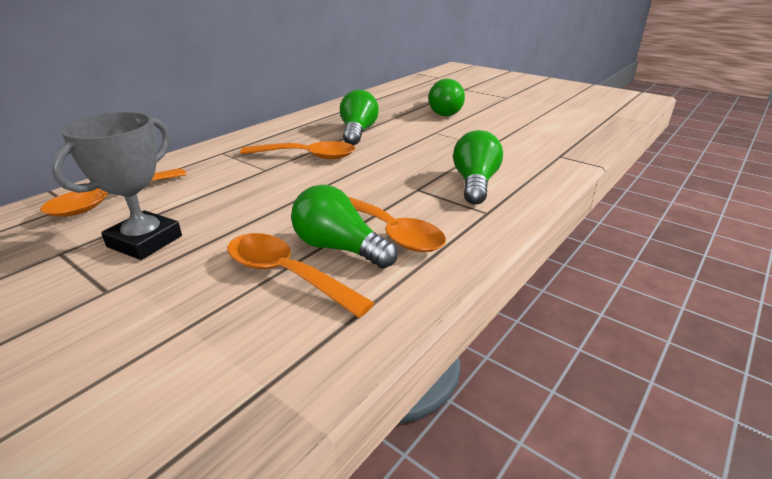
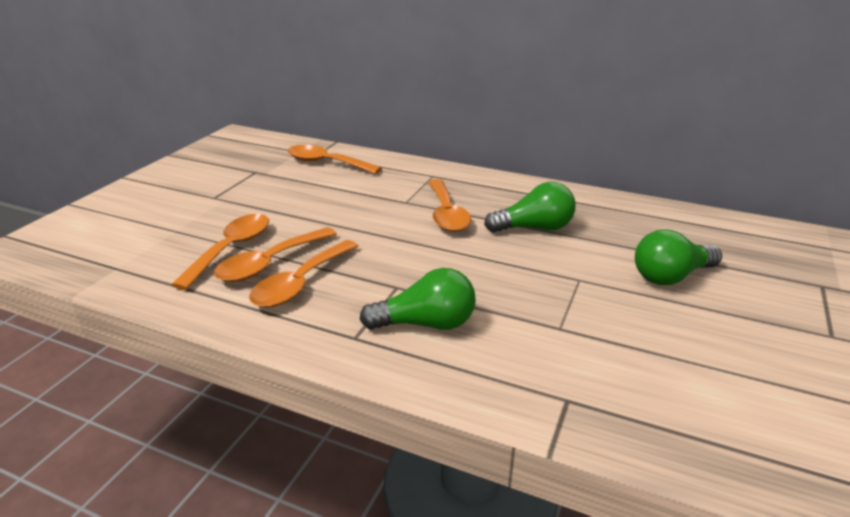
camera: 75 degrees right, 0 degrees up
grey trophy [51,112,182,260] -> none
green light bulb [291,185,398,268] -> orange spoon [214,227,337,282]

